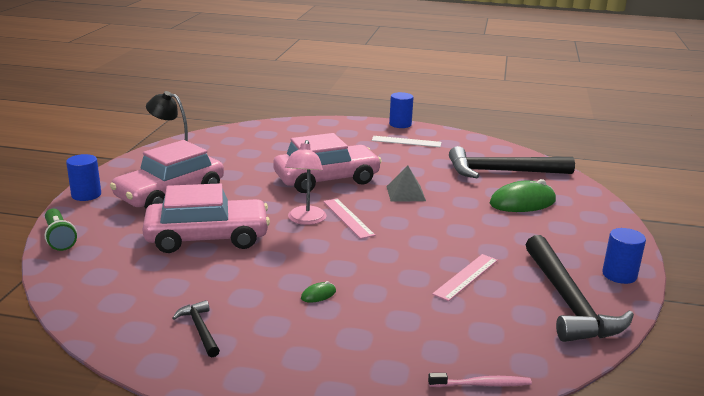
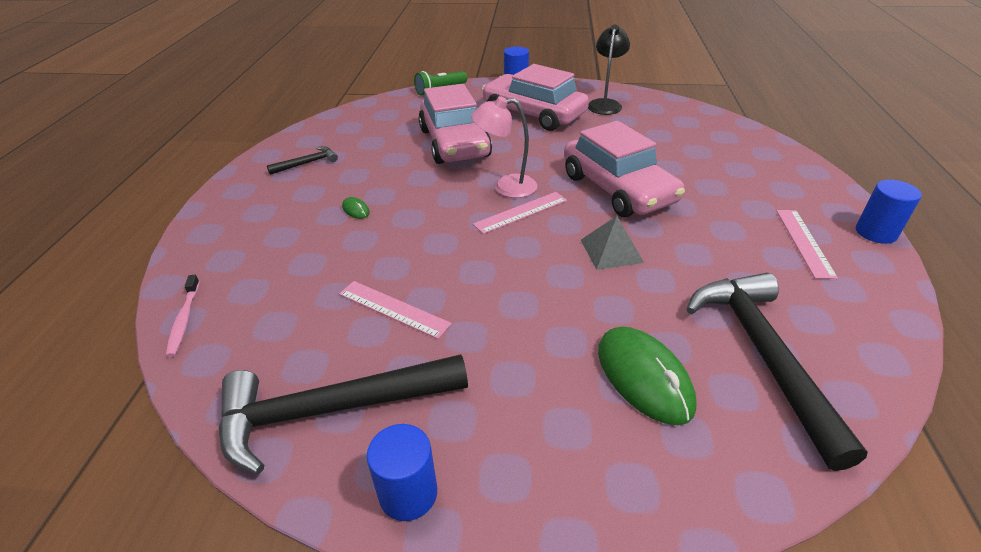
camera: 85 degrees right, 15 degrees up
white ruler [372,136,442,147] -> pink ruler [776,210,838,279]

